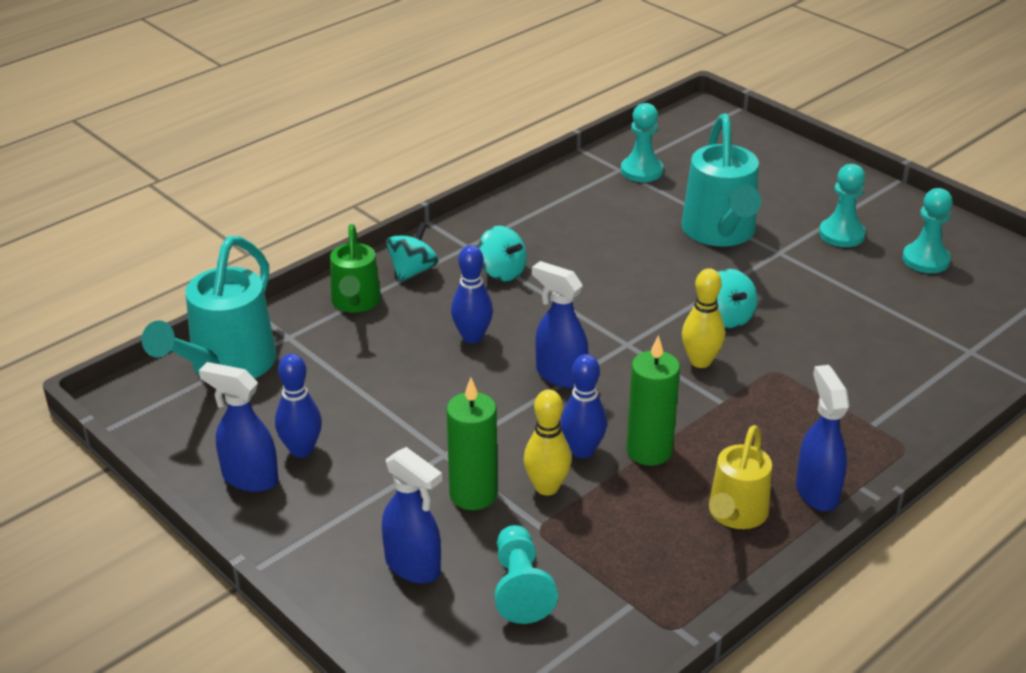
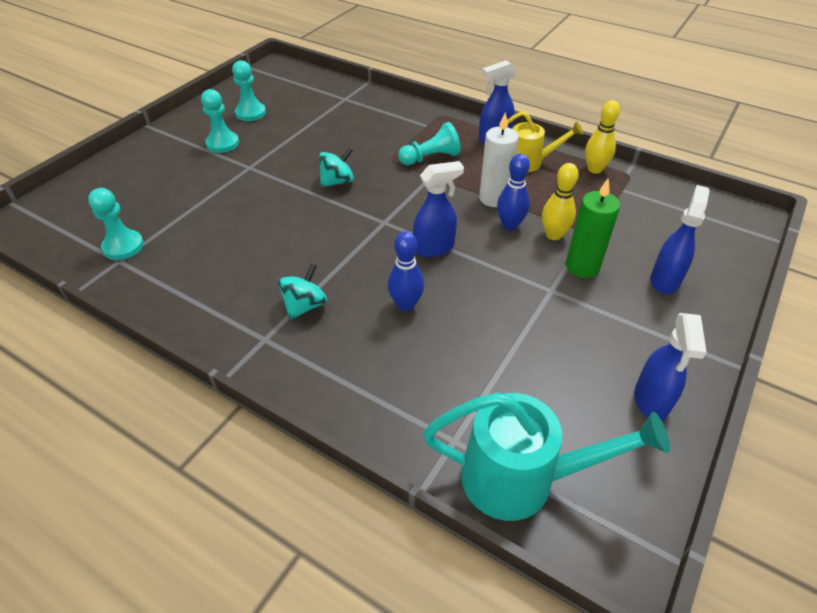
camera: 105 degrees left, 10 degrees up
blue bowling pin [275,354,322,458] -> none
green watering can [330,224,381,313] -> none
turquoise spinning top [386,222,439,282] -> none
turquoise pawn [494,525,558,624] -> turquoise pawn moved to [398,122,461,165]
blue spray bottle [532,261,588,388] -> blue spray bottle turned 135 degrees counterclockwise [413,161,464,257]
green candle [626,335,680,466] -> white candle [479,112,519,207]
turquoise watering can [682,113,761,247] -> none
yellow bowling pin [682,268,725,368] -> yellow bowling pin moved to [585,100,620,174]

